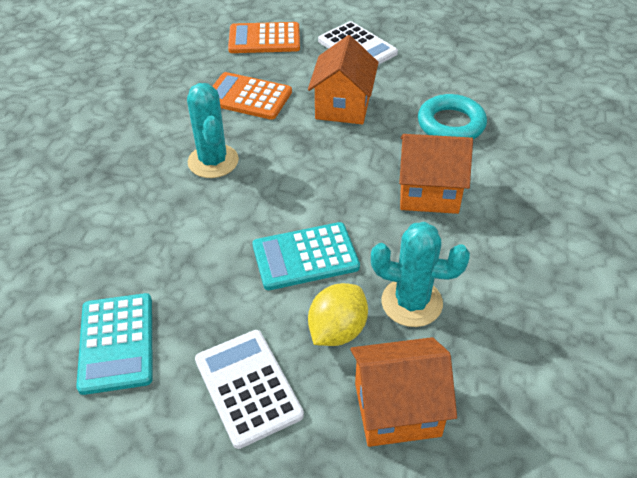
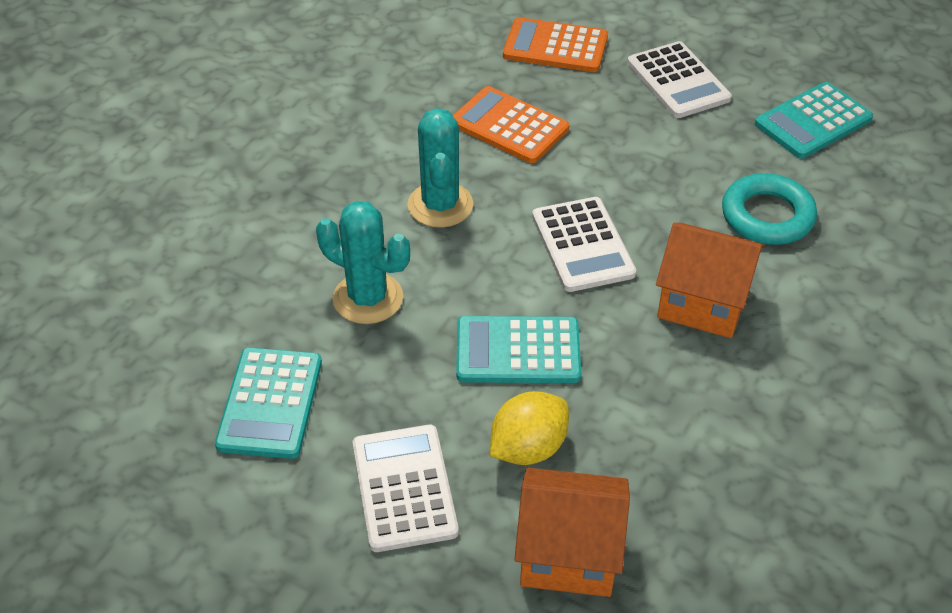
camera: 15 degrees right, 0 degrees up
orange house [308,35,379,125] -> none
turquoise cactus [371,222,470,327] -> turquoise cactus moved to [316,201,410,324]
none -> white calculator [532,197,636,292]
none -> turquoise calculator [755,82,873,159]

